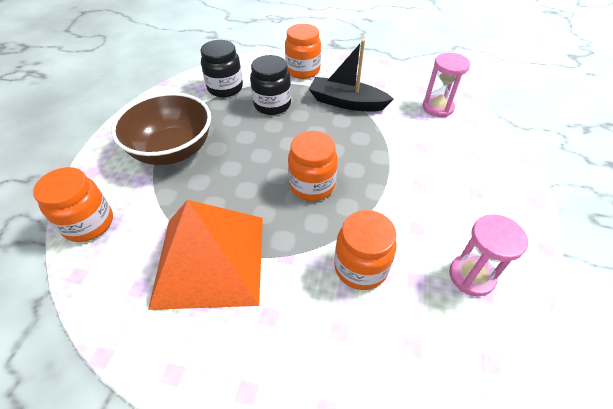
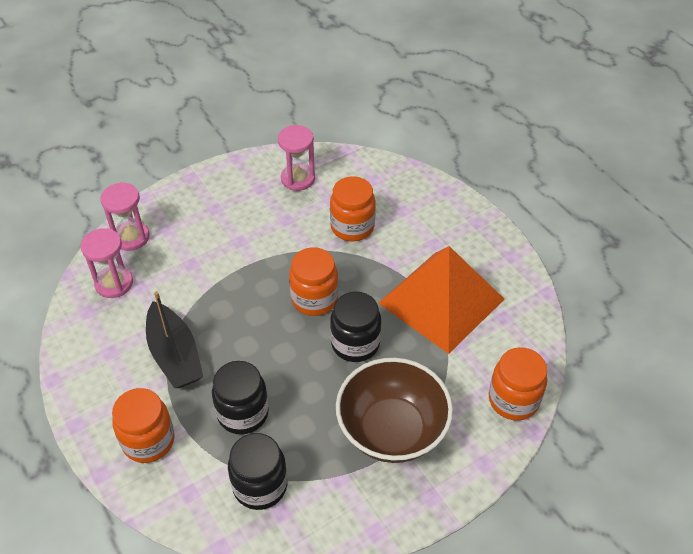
camera: 135 degrees left, 0 degrees up
none -> pink hourglass [100,182,150,251]
none -> black jar [330,292,381,362]

